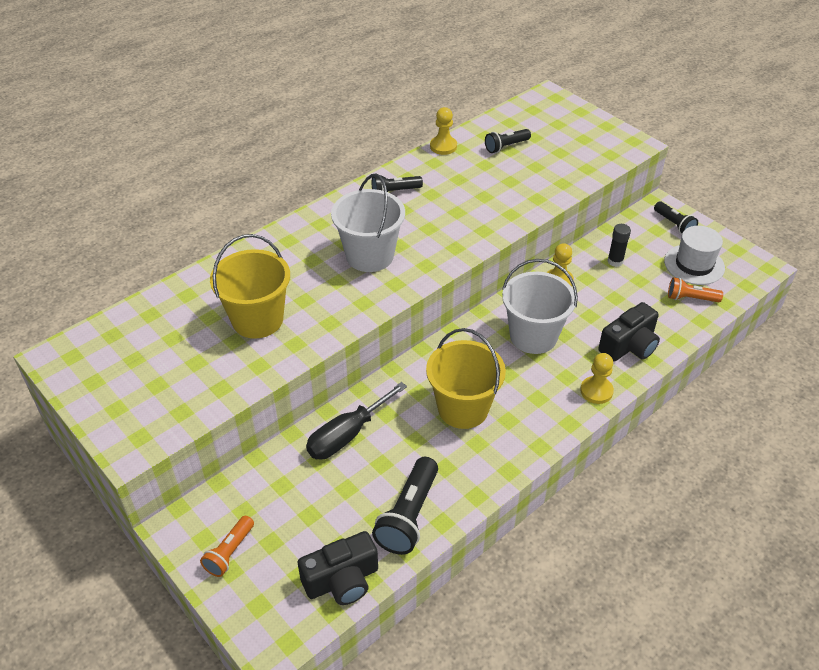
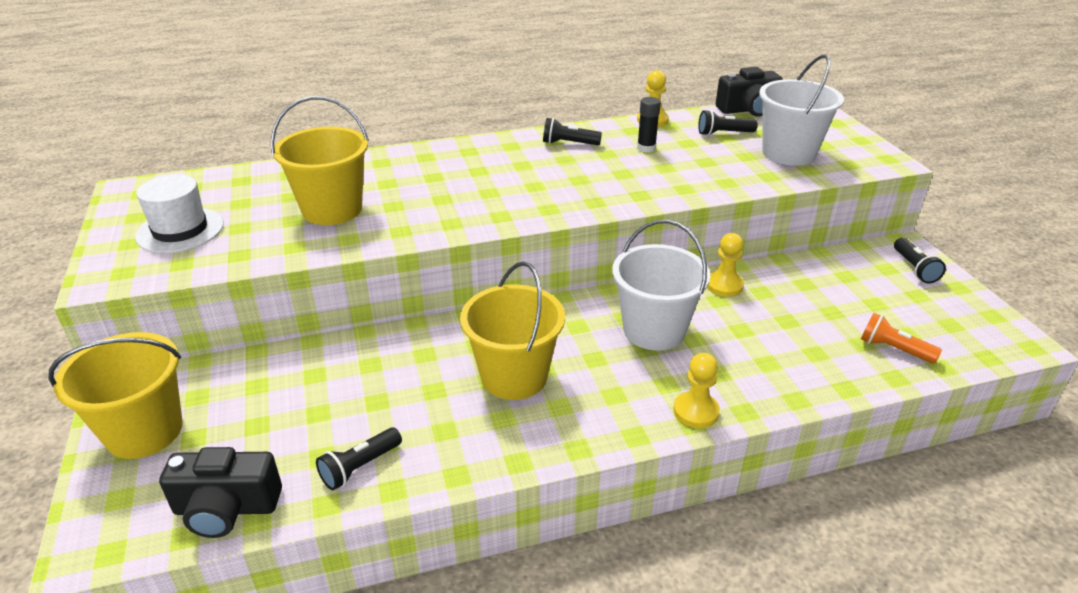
camera: 25 degrees right, 10 degrees down
orange flashlight [200,516,254,577] -> yellow bucket [48,332,183,459]
black screwdriver [306,382,407,460] -> none
white bucket [331,173,405,272] -> white bucket moved to [759,54,844,166]
black flashlight [372,457,438,555] -> black flashlight [316,428,402,490], size x0.61
black camera [598,302,660,362] -> black camera moved to [716,67,783,117]
black glue stick [607,224,631,267] -> black glue stick moved to [637,97,661,153]
white hat [664,226,725,285] -> white hat moved to [135,174,224,253]

